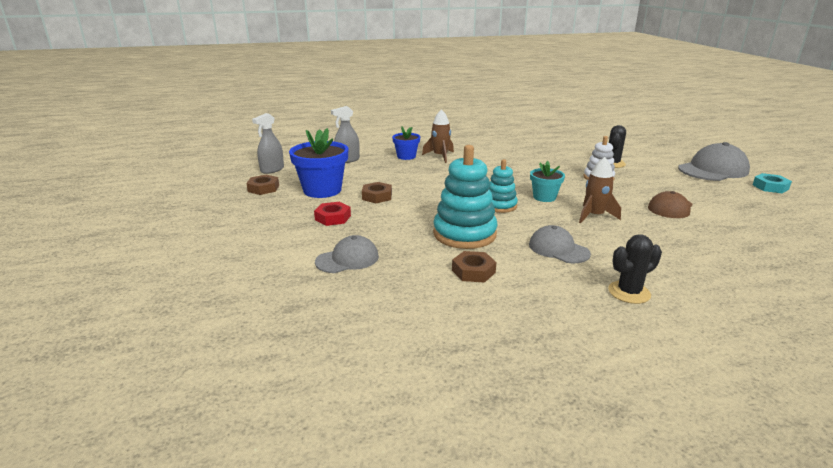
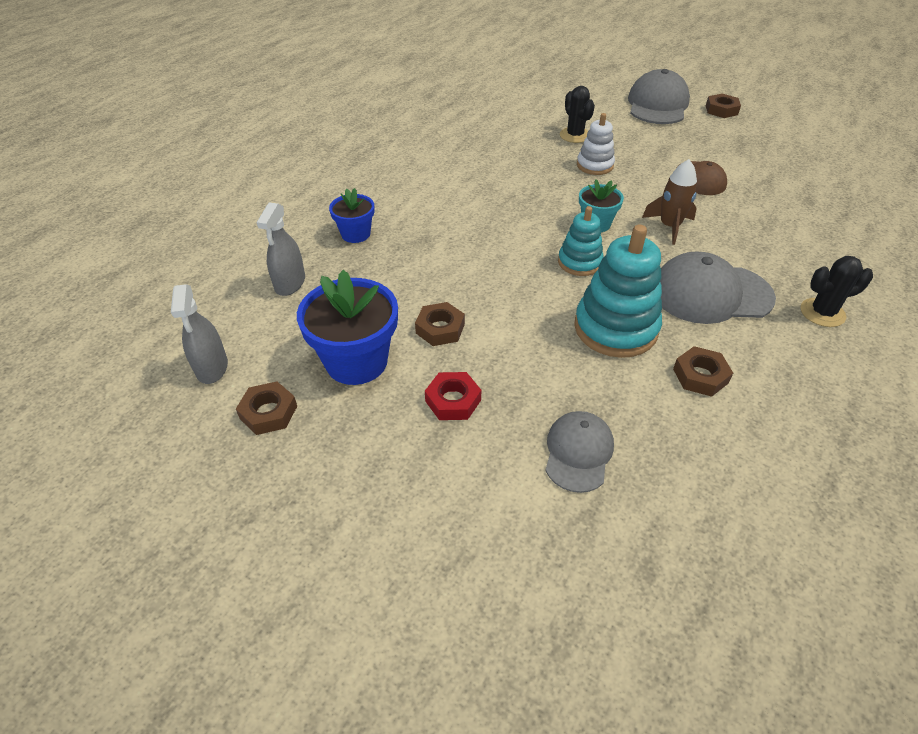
camera: 45 degrees left, 20 degrees up
brown rocket [422,109,454,163] -> none
grey cap [529,225,591,263] -> grey cap [660,252,776,324], size x1.62
black cactus [608,234,662,304] -> black cactus turned 60 degrees clockwise [800,256,873,327]
turquoise nut [753,173,792,193] -> brown nut [706,93,741,118]

